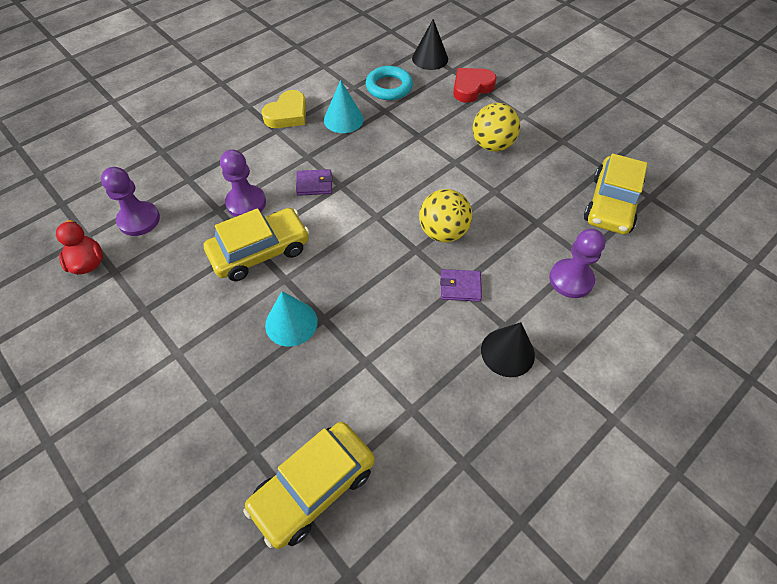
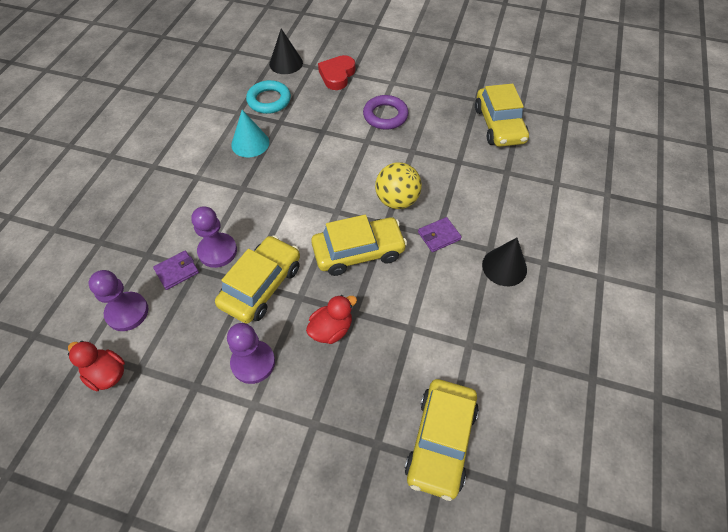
camera: 30 degrees left, 0 degrees up
yellow heart [262,90,306,128] -> none
turquoise cone [265,291,318,347] -> red duck [306,295,357,344]
purple wallet [296,169,333,196] -> purple wallet moved to [153,250,199,290]
yellow ball [473,103,520,152] -> purple ring [363,95,409,130]
purple pawn [549,229,606,298] -> purple pawn moved to [227,323,275,384]
none -> yellow car [311,214,407,276]

